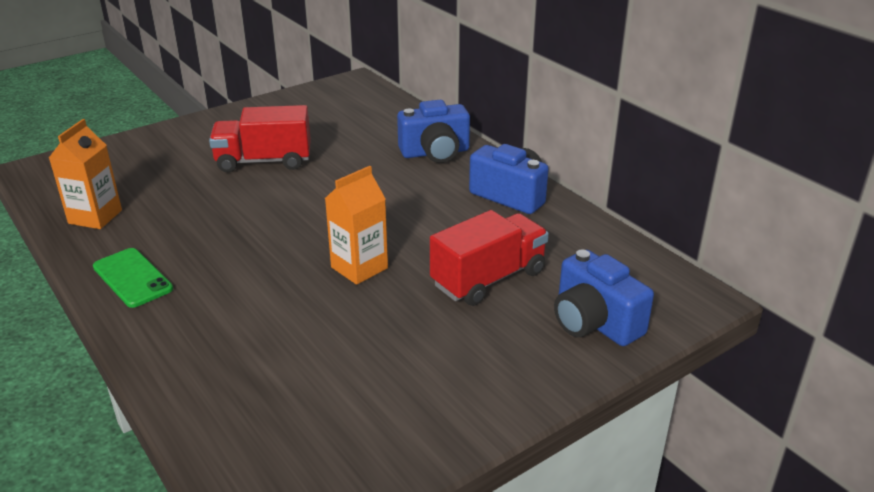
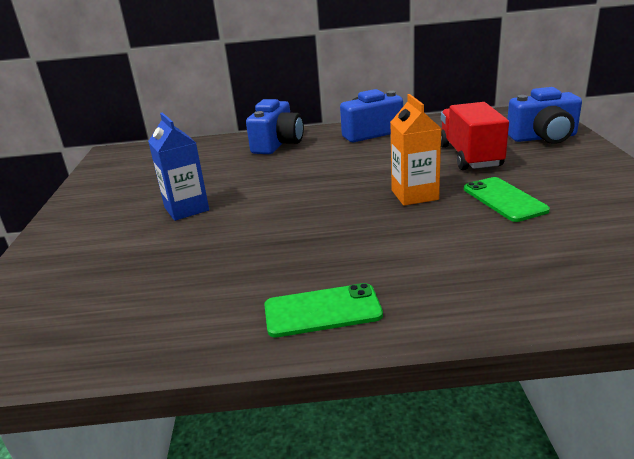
camera: 55 degrees left, 5 degrees down
orange carton [49,119,122,229] -> none
red truck [209,105,311,172] -> blue carton [148,112,209,221]
none -> green phone [464,177,550,222]

